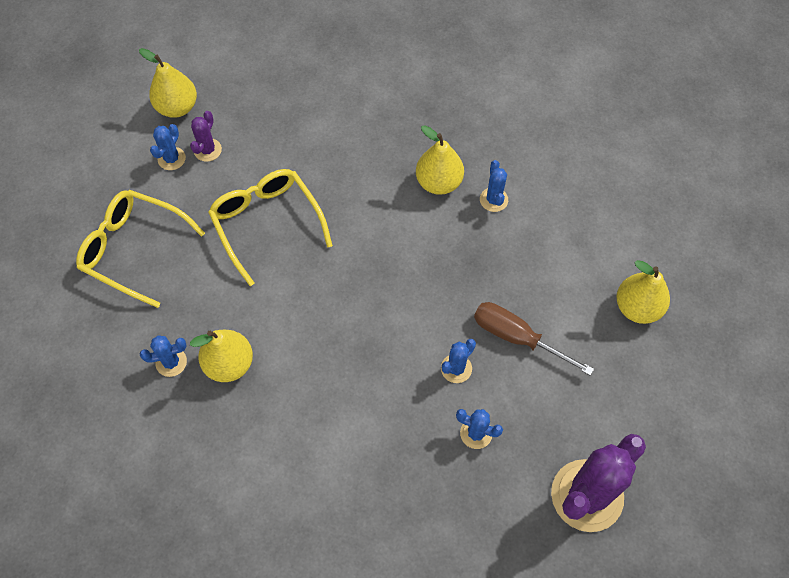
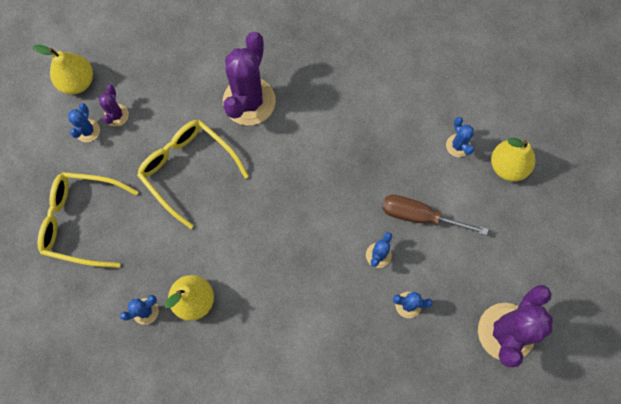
camera: 15 degrees left, 10 degrees up
yellow pear [416,125,464,195] -> none
blue cactus [480,160,508,212] -> blue cactus moved to [446,117,474,157]
none -> purple cactus [223,32,276,125]

